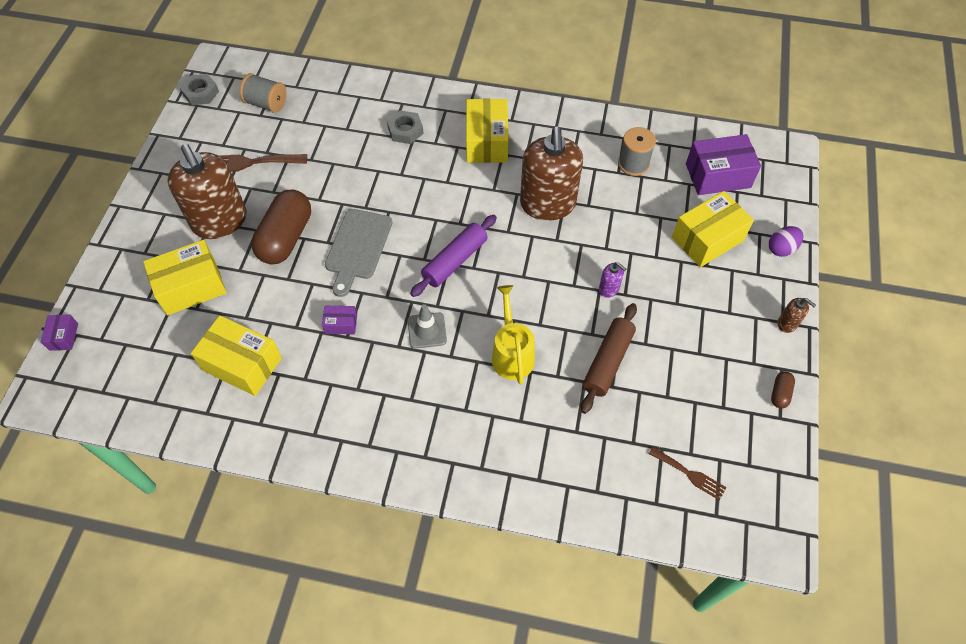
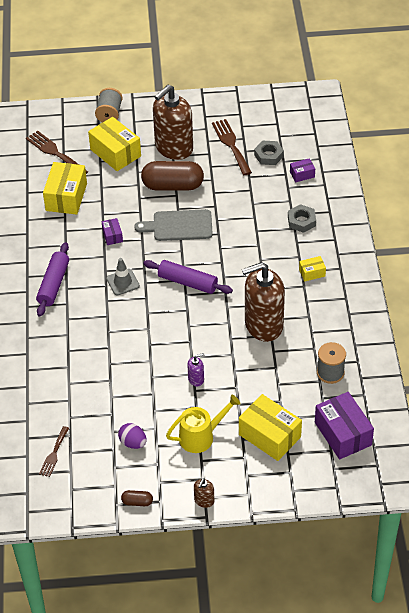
camera: 75 degrees right, 10 degrees down
purple box [41,314,78,351] -> purple box moved to [290,158,315,182]
grey nut [180,74,219,106] -> grey nut moved to [254,141,284,165]
grey spool [239,73,287,113] -> grey spool moved to [95,88,123,122]
yellow box [466,99,509,163] -> yellow box [299,256,326,281], size x0.49
yellow watering can [492,285,535,384] -> yellow watering can moved to [166,394,241,453]
brown rolling pin [581,303,637,414] -> none
purple soap dispenser [599,262,626,298] -> purple soap dispenser turned 135 degrees counterclockwise [187,353,205,387]
purple egg [769,226,803,257] -> purple egg moved to [118,423,147,449]
none -> brown fork [26,130,88,174]
none -> purple rolling pin [36,242,69,317]

